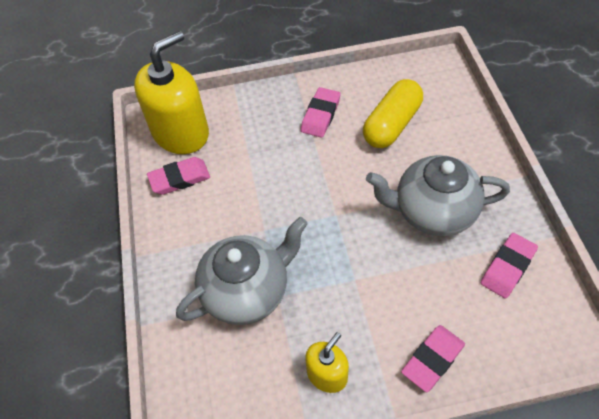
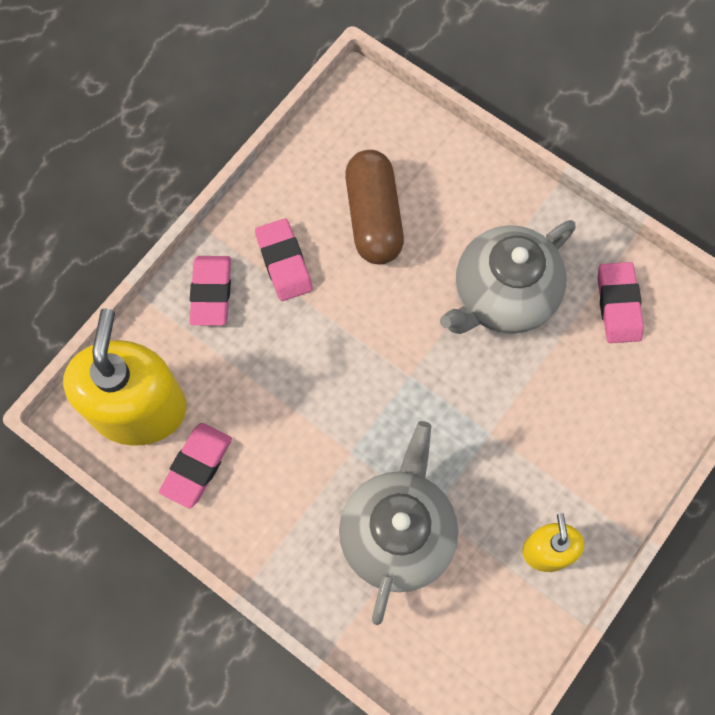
camera: 45 degrees left, 15 degrees up
yellow capsule [363,79,423,148] -> brown capsule [345,150,404,264]
pink eraser [401,325,465,392] -> pink eraser moved to [190,256,231,326]

